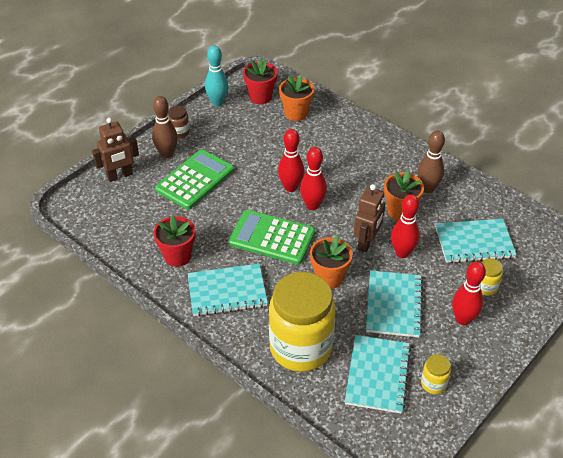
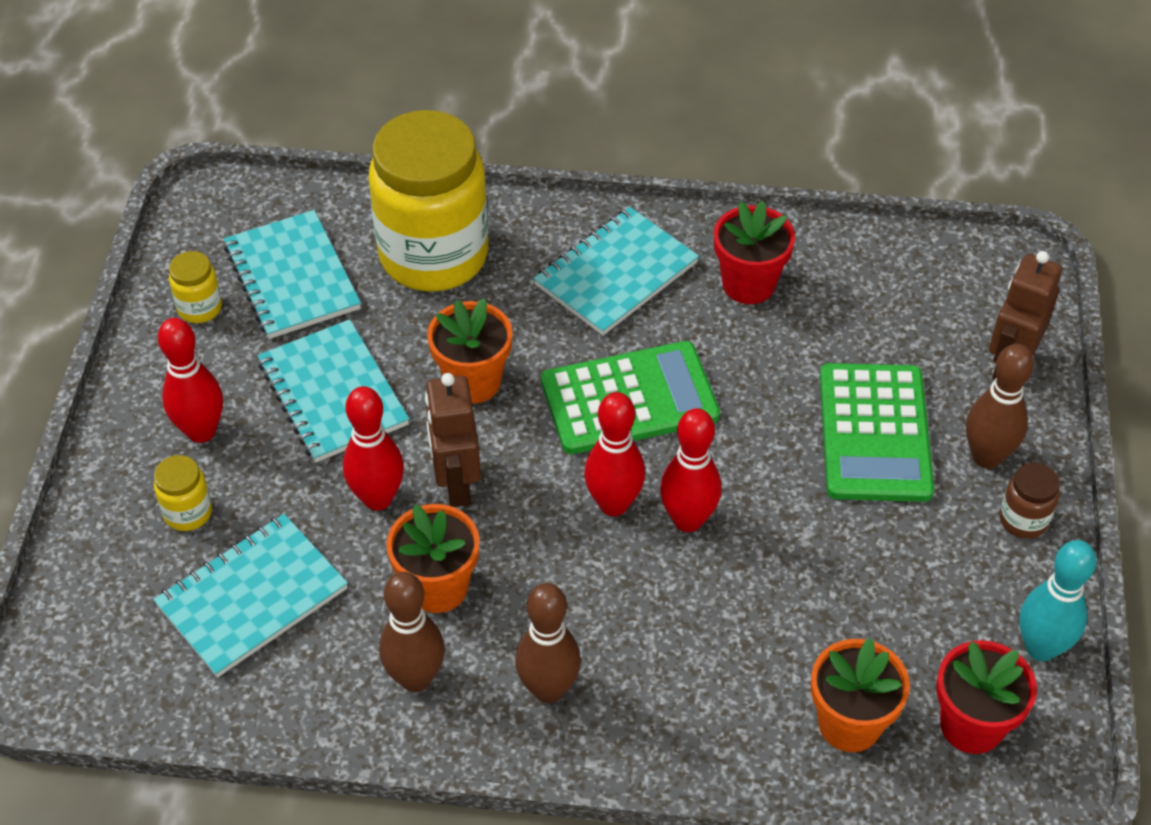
camera: 145 degrees right, 5 degrees up
none -> brown bowling pin [515,583,581,703]

